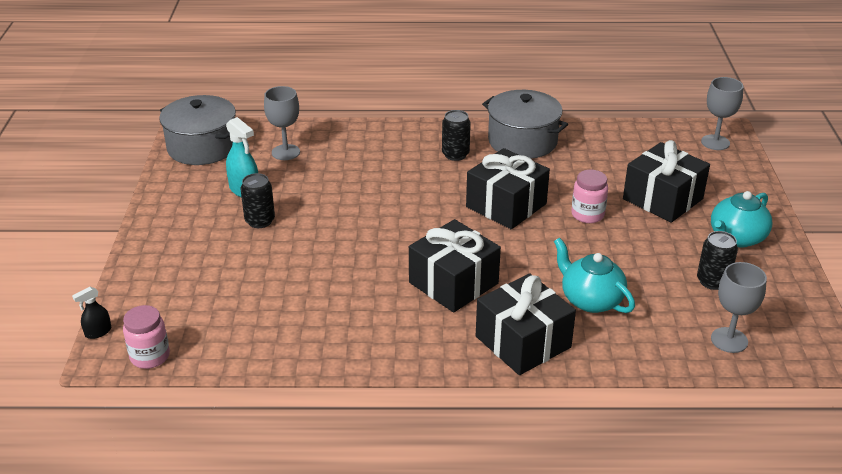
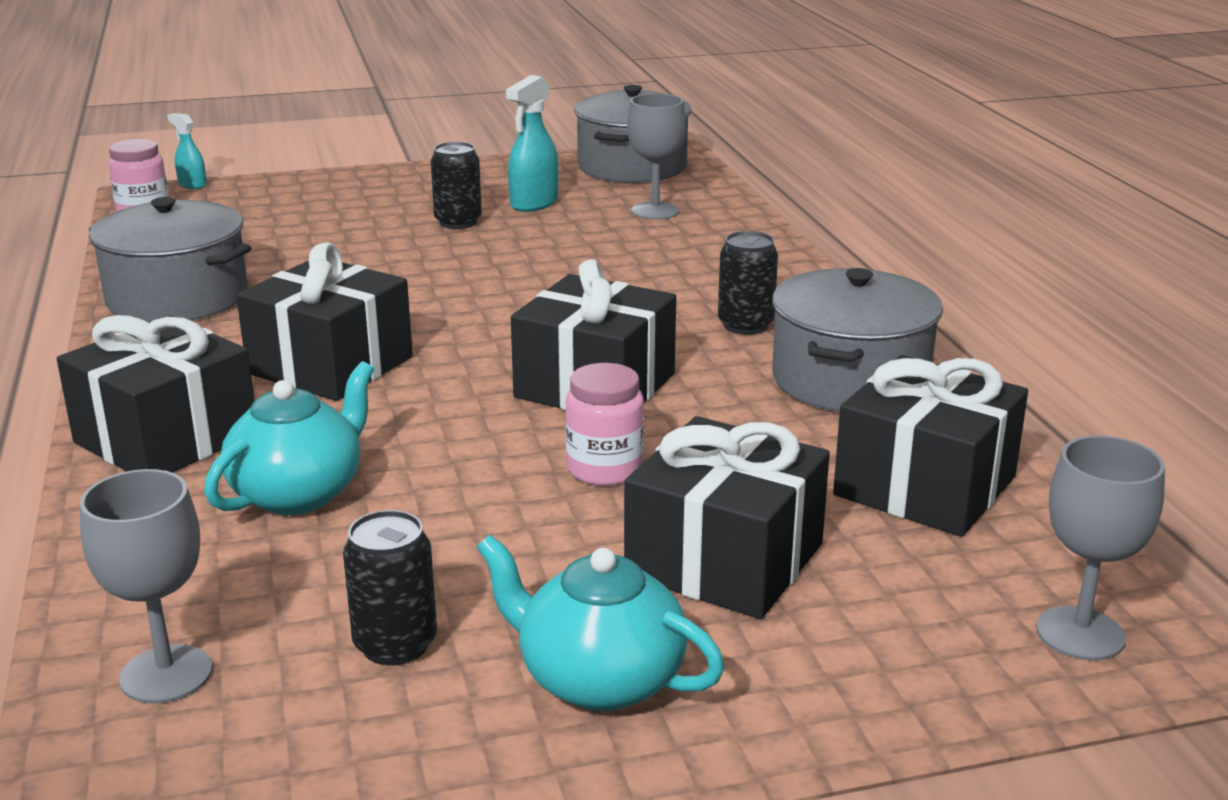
camera: 75 degrees right, 10 degrees down
black spray bottle [72,287,111,339] -> turquoise spray bottle [167,113,207,189]
none -> grey pot [89,197,251,323]
none -> black gift [833,355,1028,537]

